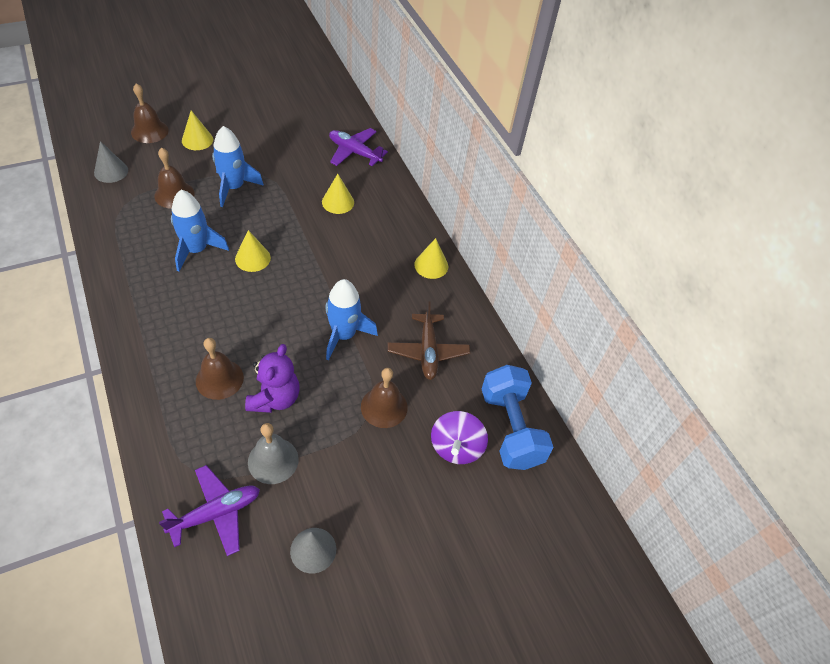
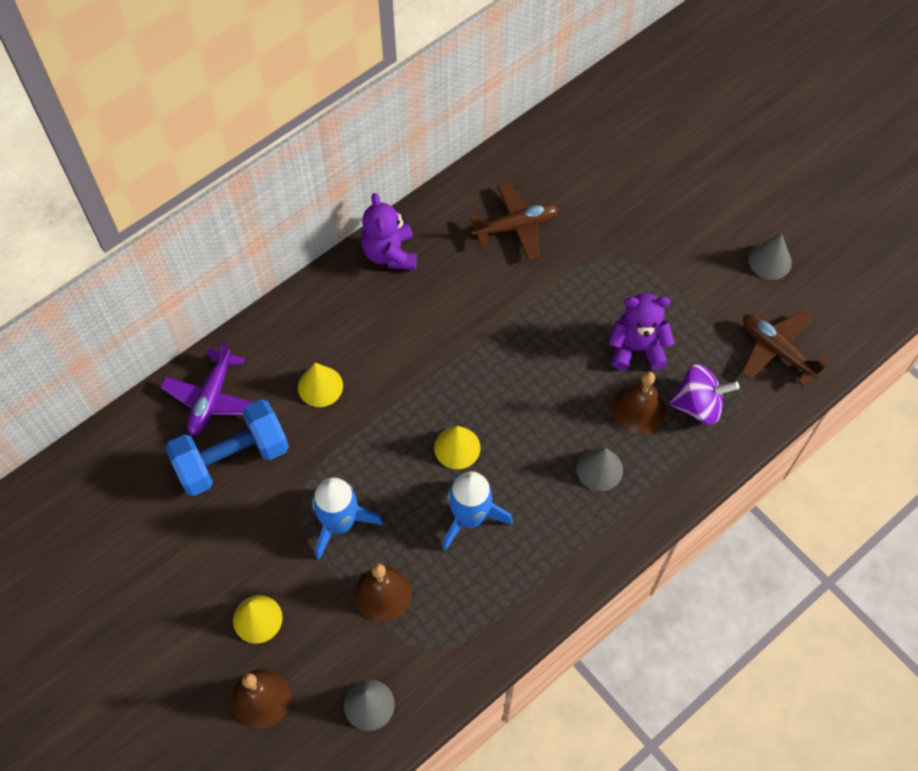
camera: 100 degrees left, 10 degrees up
purple plane [159,465,260,556] -> brown plane [742,311,828,387]
grey bell [248,423,299,484] -> none
blue rocket [325,279,378,361] -> none
brown bell [361,368,408,428] -> none
yellow cone [414,238,448,279] -> purple teddy bear [361,193,417,270]
purple spinning top [431,411,488,464] -> purple spinning top moved to [669,364,739,425]
blue dumbbell [482,365,553,470] -> blue dumbbell moved to [165,399,289,496]
none -> grey cone [576,448,623,491]

